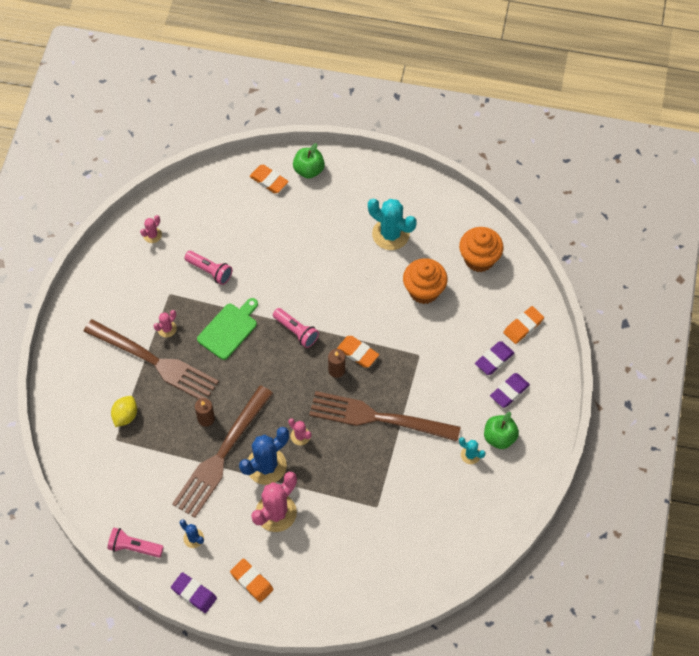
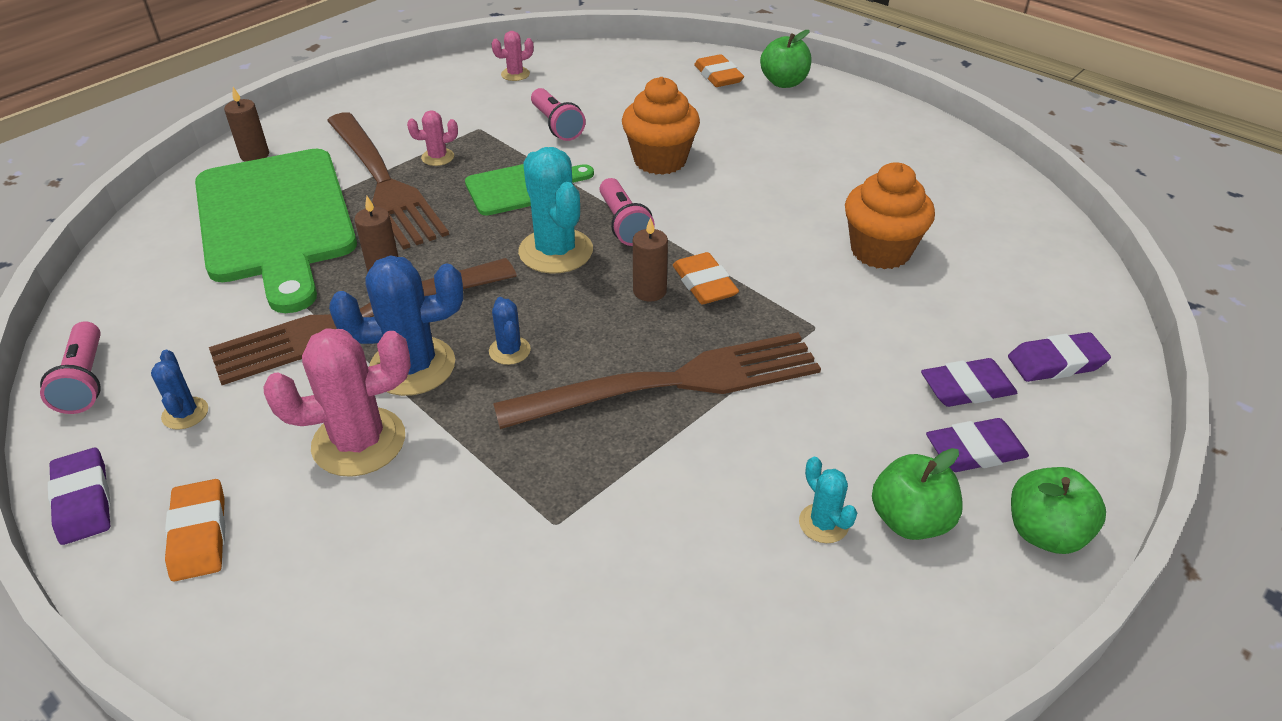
camera: 30 degrees right, 20 degrees down
pink flashlight [107,528,164,558] -> pink flashlight turned 150 degrees counterclockwise [40,321,101,414]
yellow lemon [111,396,137,427] -> green cutting board [195,149,357,313]
pink cactus [288,418,311,445] -> blue cactus [489,297,531,365]
brown fork [309,391,461,441] -> brown fork turned 120 degrees clockwise [493,332,821,429]
turquoise cactus [368,199,417,250] -> turquoise cactus moved to [518,147,593,274]
orange cupcake [459,227,504,272] -> orange cupcake moved to [622,77,700,175]
orange eraser [503,306,544,344] -> purple eraser [1008,332,1111,382]
none -> brown candle [224,87,269,162]
none -> green apple [1011,467,1106,554]

